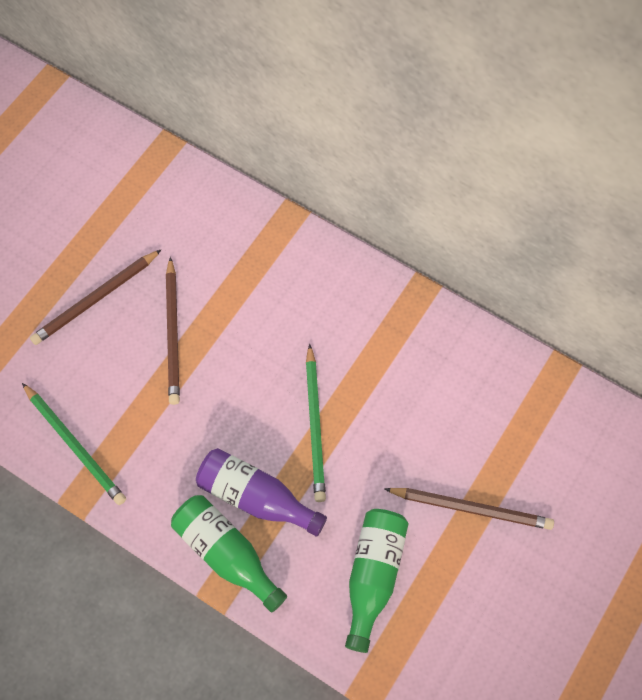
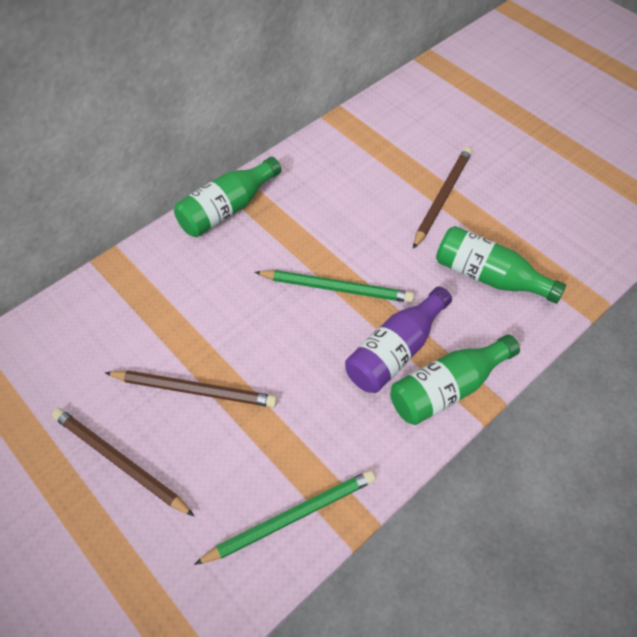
camera: 75 degrees left, 10 degrees down
brown pencil [30,249,162,345] -> brown pencil turned 150 degrees clockwise [52,408,194,516]
none -> green bottle [174,157,282,237]

